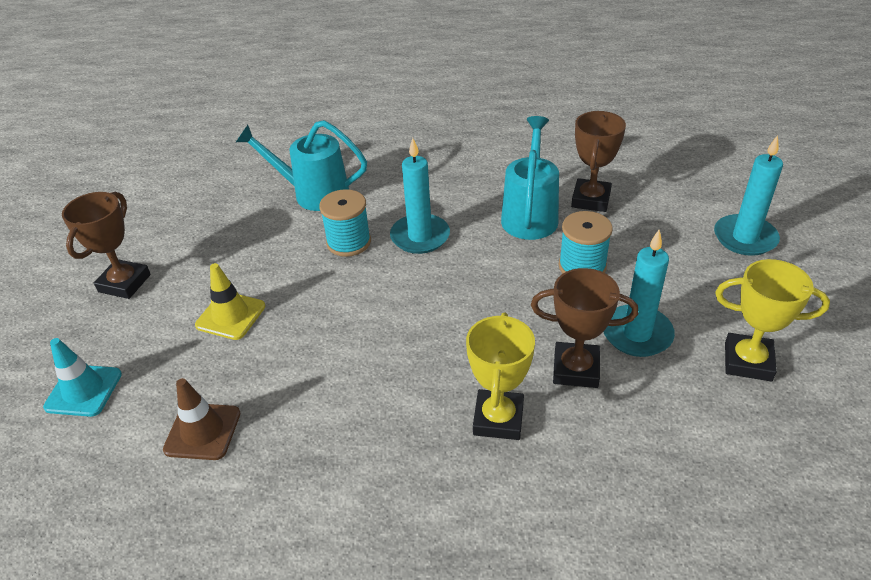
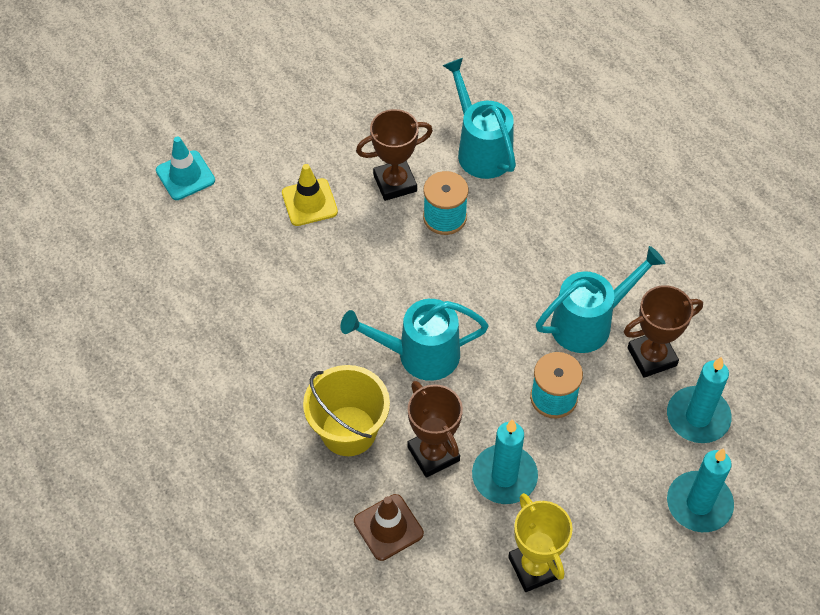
camera: 50 degrees right, 15 degrees up
brown trophy [62,192,151,299] -> brown trophy moved to [356,109,433,201]
brown traffic cone [163,378,240,460] -> brown traffic cone moved to [354,494,424,561]
turquoise candle [390,138,450,254] -> turquoise candle moved to [667,357,732,443]
yellow trophy [466,312,535,440] -> yellow bucket [303,365,390,456]
none -> turquoise watering can [341,299,489,381]

